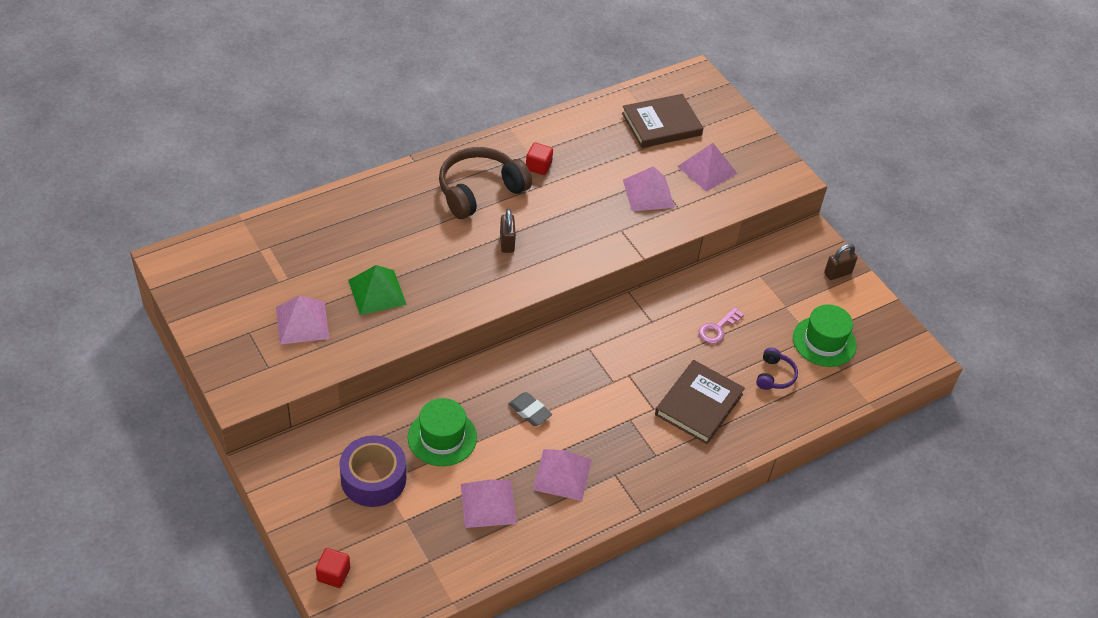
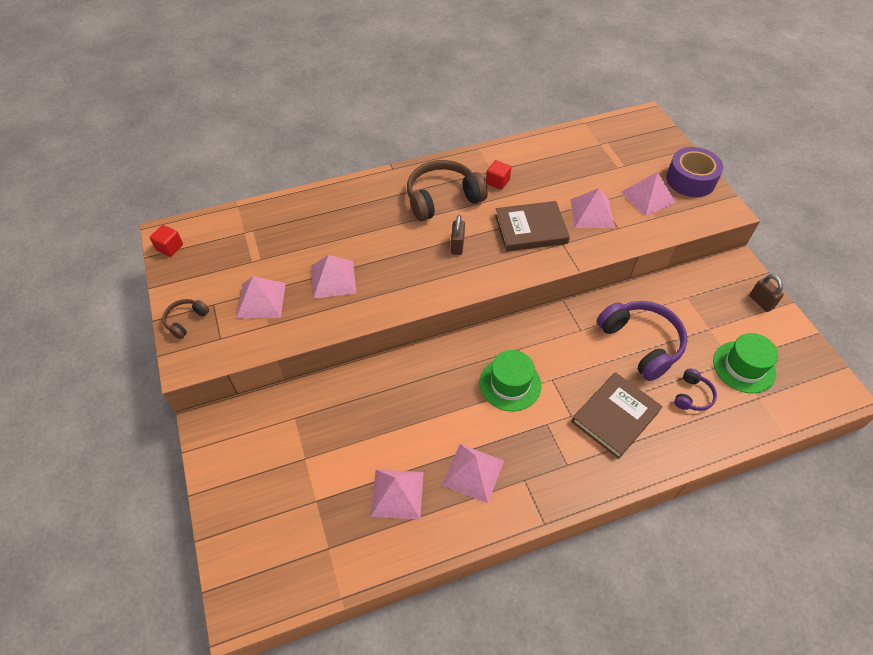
camera: 15 degrees right, 5 degrees up
red cube [316,548,350,588] -> red cube moved to [150,225,183,257]
purple tape [339,435,406,507] -> purple tape moved to [666,147,723,197]
green pyramid [348,265,407,315] -> pink pyramid [311,255,356,299]
green hat [408,398,477,466] -> green hat moved to [480,350,541,411]
grey eraser [509,392,552,426] -> none
brown book [622,94,703,148] -> brown book moved to [495,201,570,251]
pink key [699,307,744,344] -> purple headphones [597,301,688,381]
brown padlock [824,244,857,280] -> brown padlock turned 75 degrees clockwise [749,274,784,312]
none -> brown headphones [162,299,209,339]

